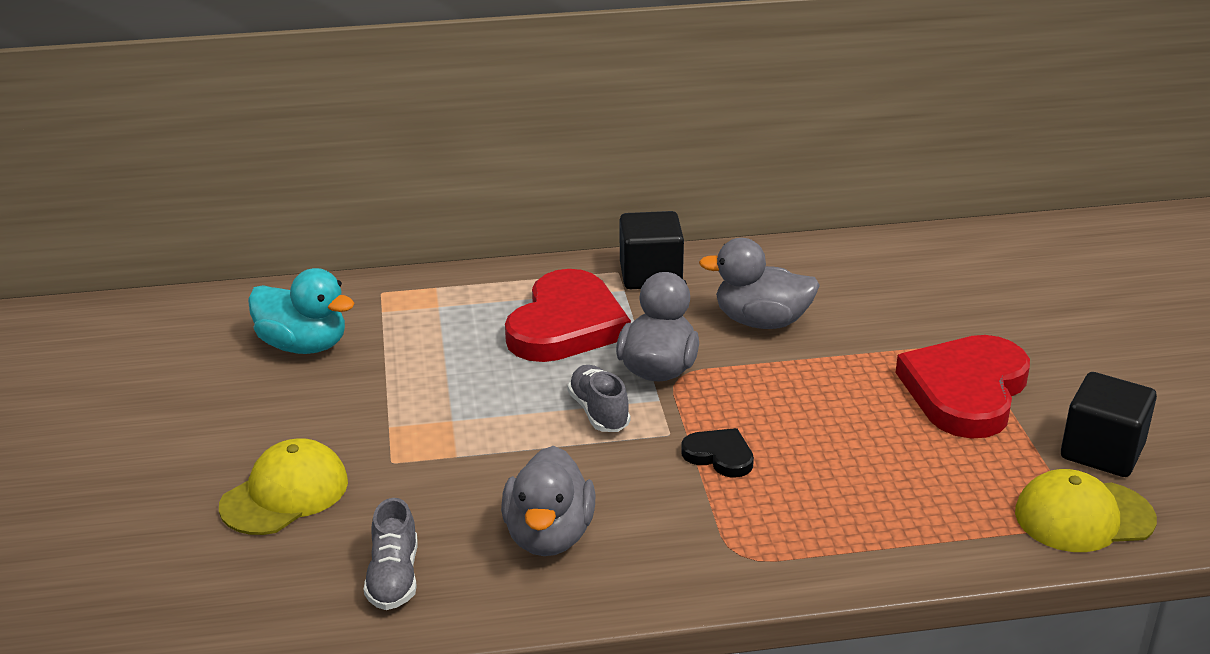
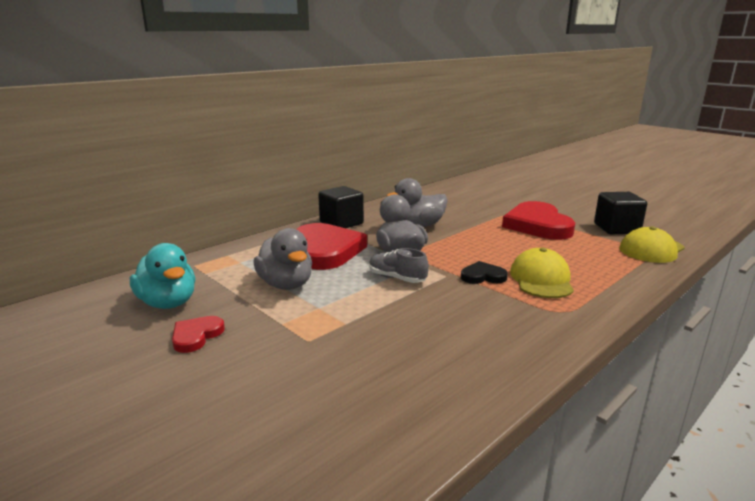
camera: 35 degrees left, 10 degrees down
yellow cap [219,438,348,535] -> yellow cap moved to [510,248,574,298]
turquoise duck [248,268,355,354] -> turquoise duck turned 60 degrees clockwise [130,243,195,309]
grey shoe [364,498,417,610] -> none
grey duck [501,446,595,556] -> grey duck moved to [253,228,312,290]
none -> red heart [172,316,225,353]

